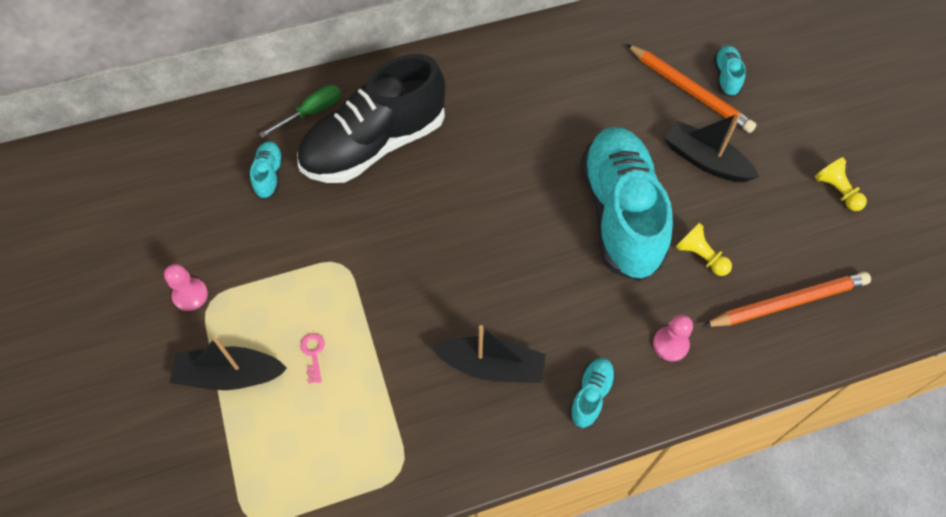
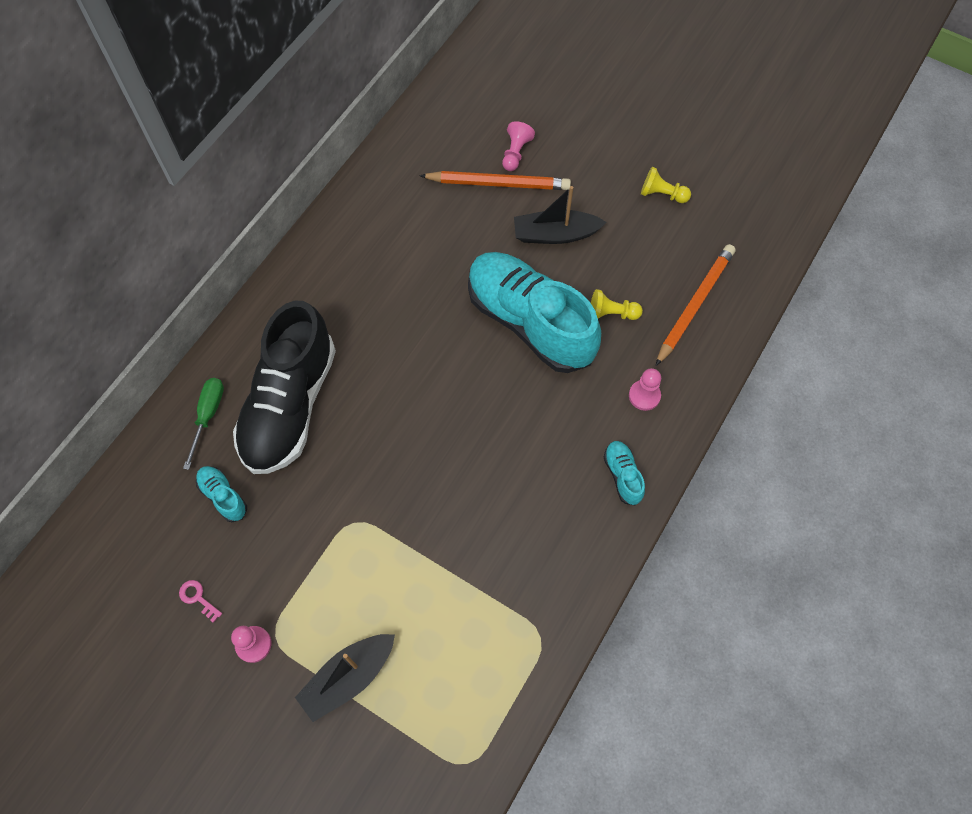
camera: 40 degrees left, 5 degrees up
pink key [300,333,325,384] -> pink key moved to [179,580,222,623]
black boat [432,325,546,383] -> none
turquoise shoe [714,46,746,97] -> pink pawn [502,121,535,171]

